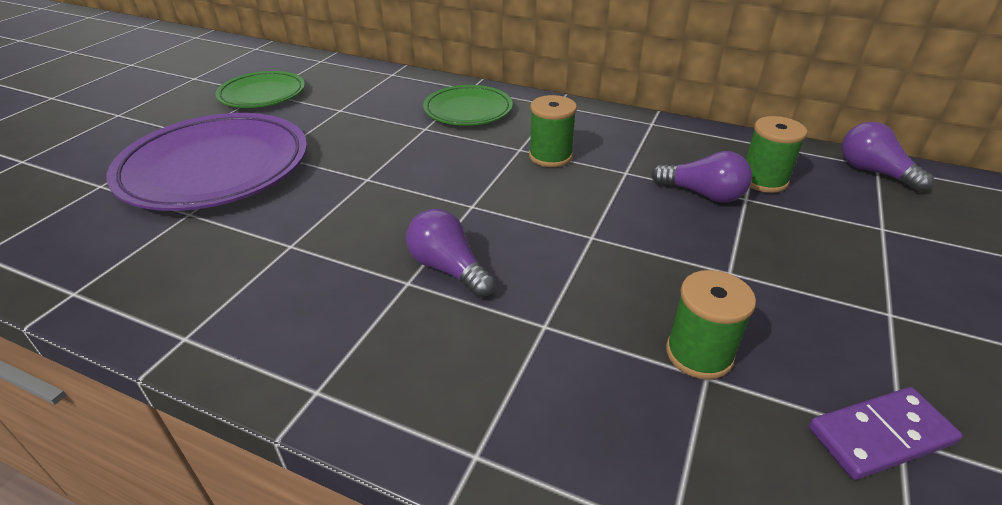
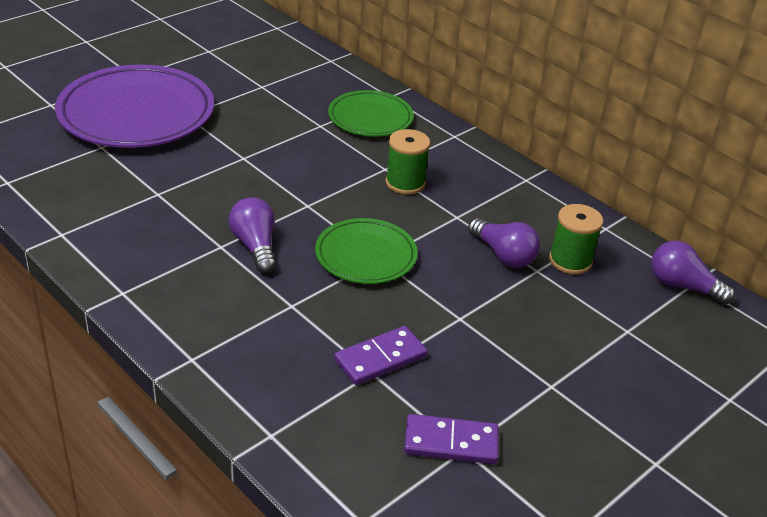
camera: 20 degrees right, 0 degrees up
green plate [215,71,305,108] -> green plate moved to [315,218,418,284]
green spool [666,270,756,379] -> purple domino [334,326,427,385]
purple light bulb [842,122,934,192] -> purple light bulb turned 45 degrees counterclockwise [651,241,735,305]

